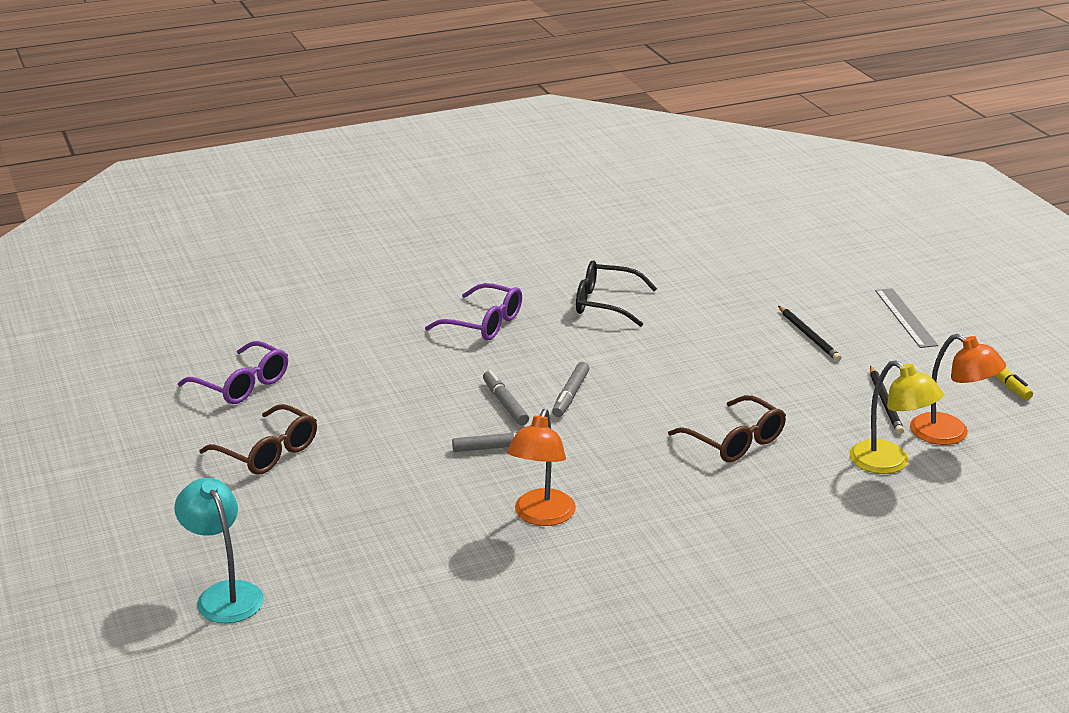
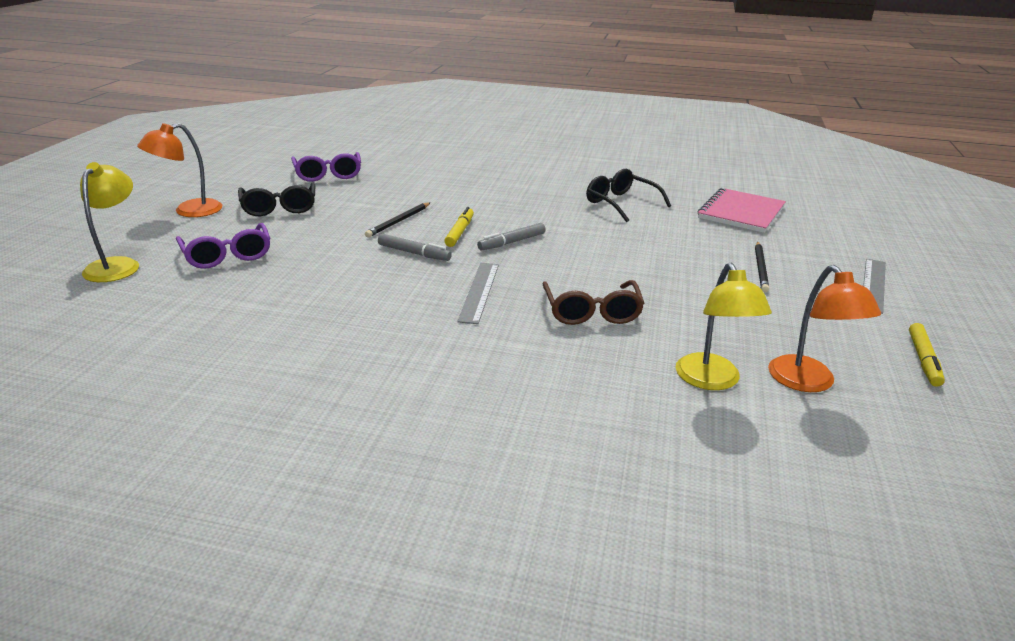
camera: 35 degrees right, 0 degrees up
turquoise lamp [174,478,264,623] -> yellow lamp [80,162,139,282]
brown glasses [199,404,317,475] -> black glasses [238,182,315,216]
purple glasses [425,283,522,340] -> purple glasses moved to [176,223,270,269]
grey marker [483,370,529,426] -> yellow marker [444,207,474,247]
orange lamp [507,409,576,526] -> orange lamp moved to [137,123,222,217]
black pencil [870,366,904,434] -> black pencil moved to [365,202,431,237]
none -> grey ruler [457,263,499,324]
none -> pink notebook [697,188,786,233]

